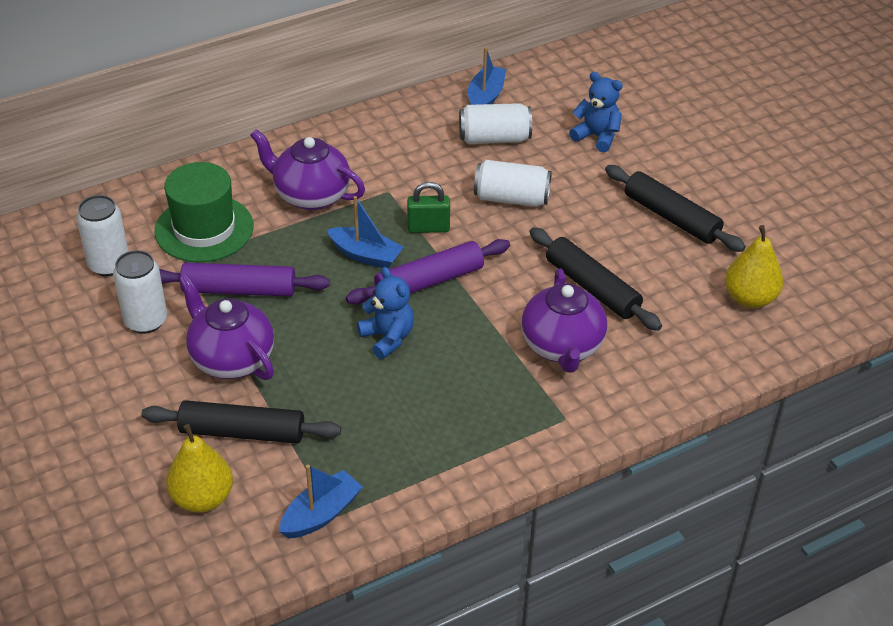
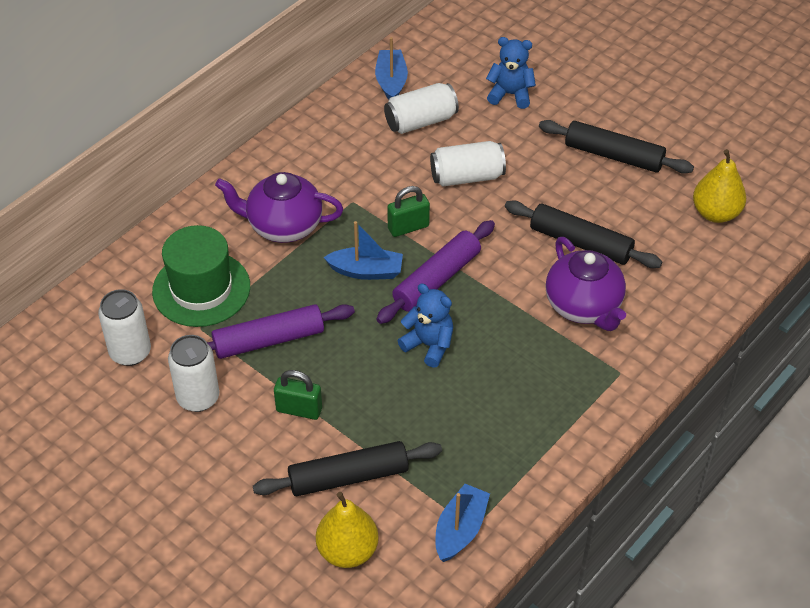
camera: 20 degrees left, 5 degrees up
purple teapot [179,274,274,380] -> green padlock [274,370,322,420]

